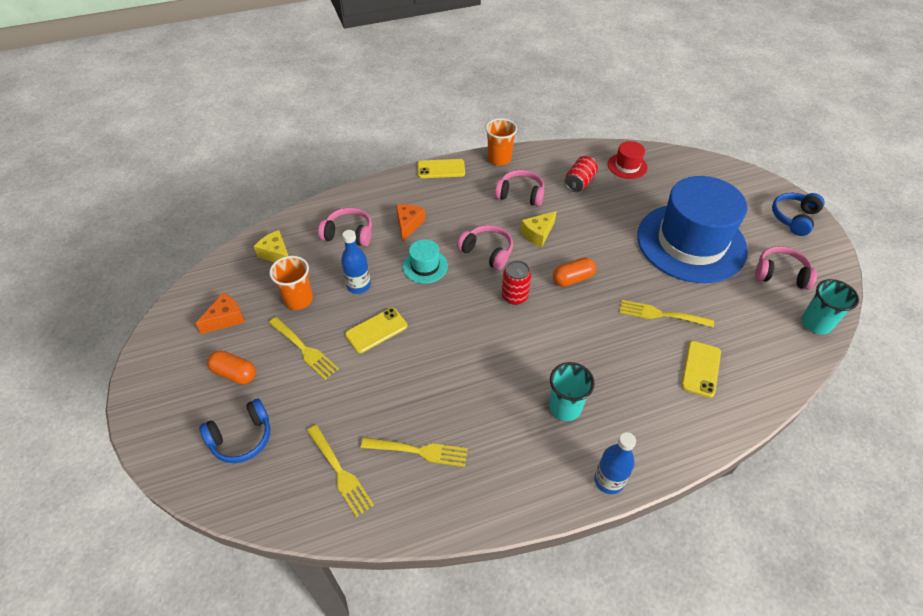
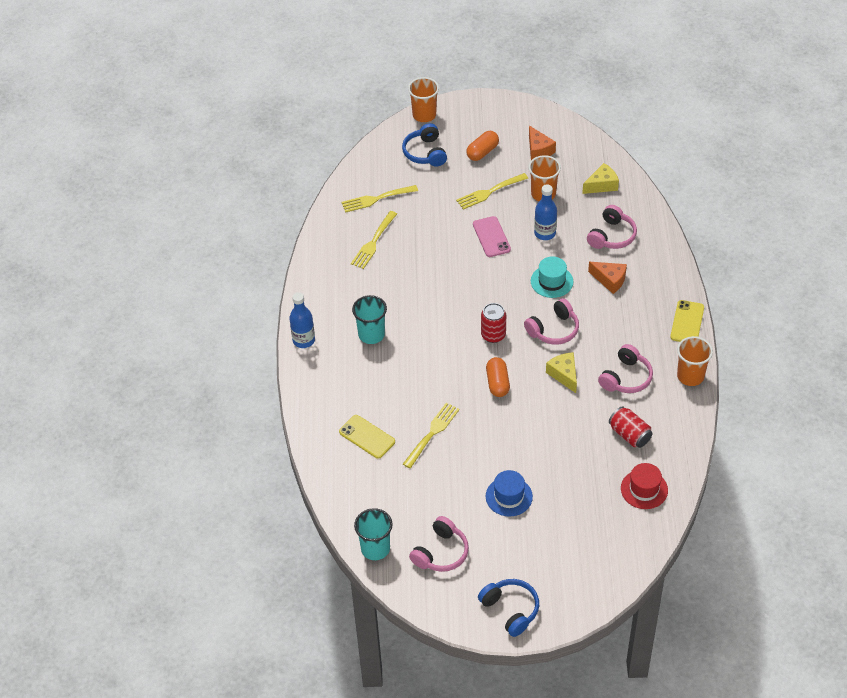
camera: 110 degrees right, 0 degrees up
yellow phone [345,308,407,353] -> pink phone [473,216,511,257]
blue hat [637,176,748,283] -> blue hat [486,470,533,517], size x0.41
none -> orange cup [408,77,439,122]

